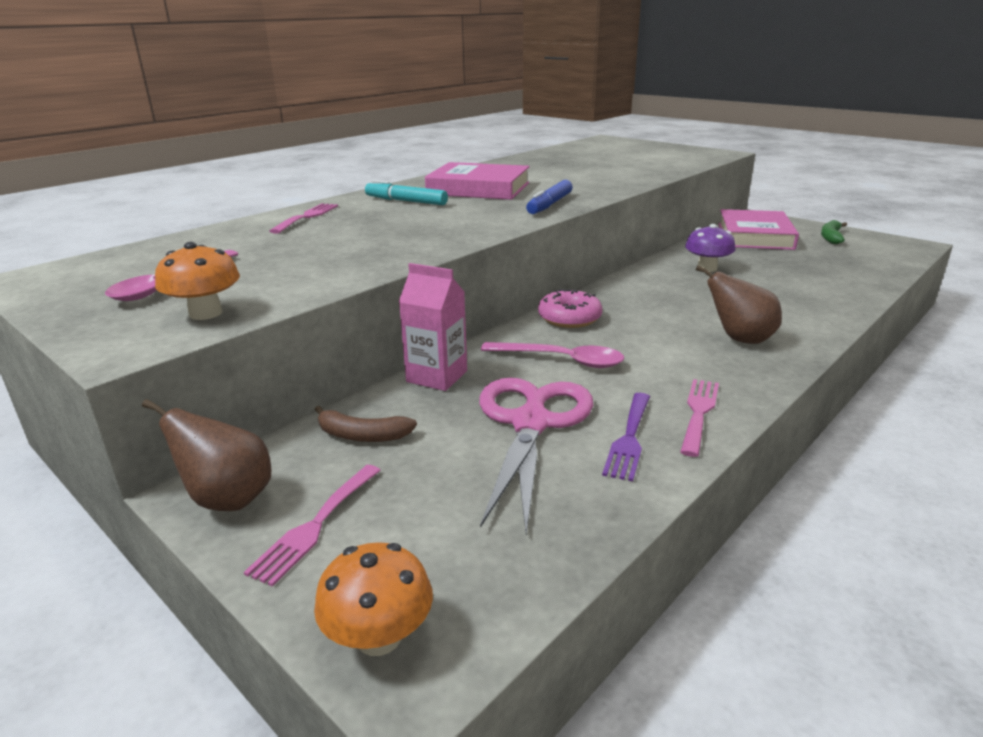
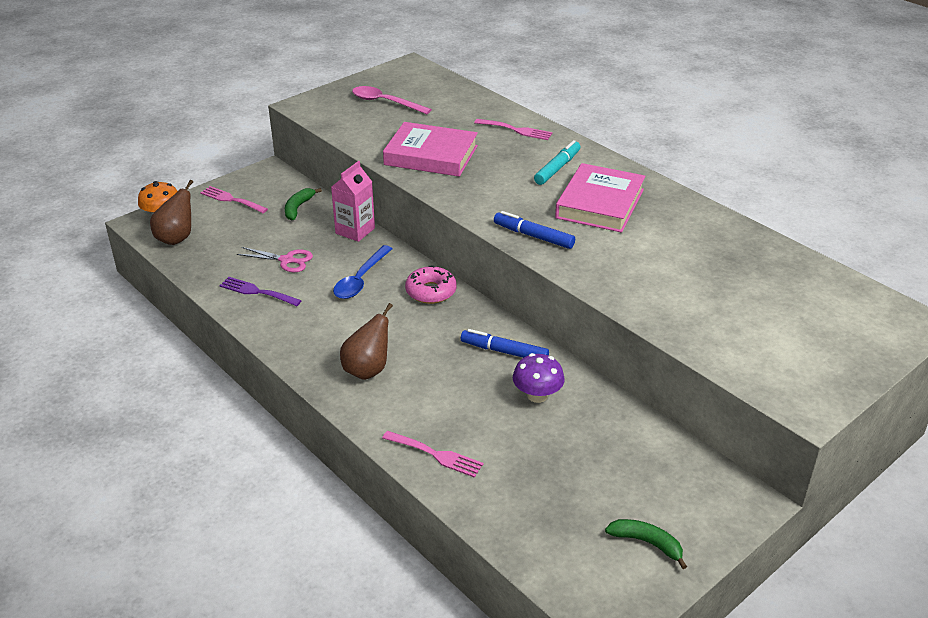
camera: 95 degrees right, 10 degrees up
brown pear [142,399,271,511] -> brown pear moved to [150,180,193,245]
orange mushroom [155,242,240,320] -> none
brown banana [315,406,417,442] -> green banana [285,188,322,220]
pink scissors [479,378,593,534] -> pink scissors [237,247,313,272], size x0.54
pink spoon [481,342,624,368] -> blue spoon [333,245,393,299]
pink fork [680,379,719,457] -> pink fork moved to [382,431,484,478]
pink book [718,209,799,250] -> pink book moved to [383,122,478,177]
none -> blue marker [461,329,549,358]

